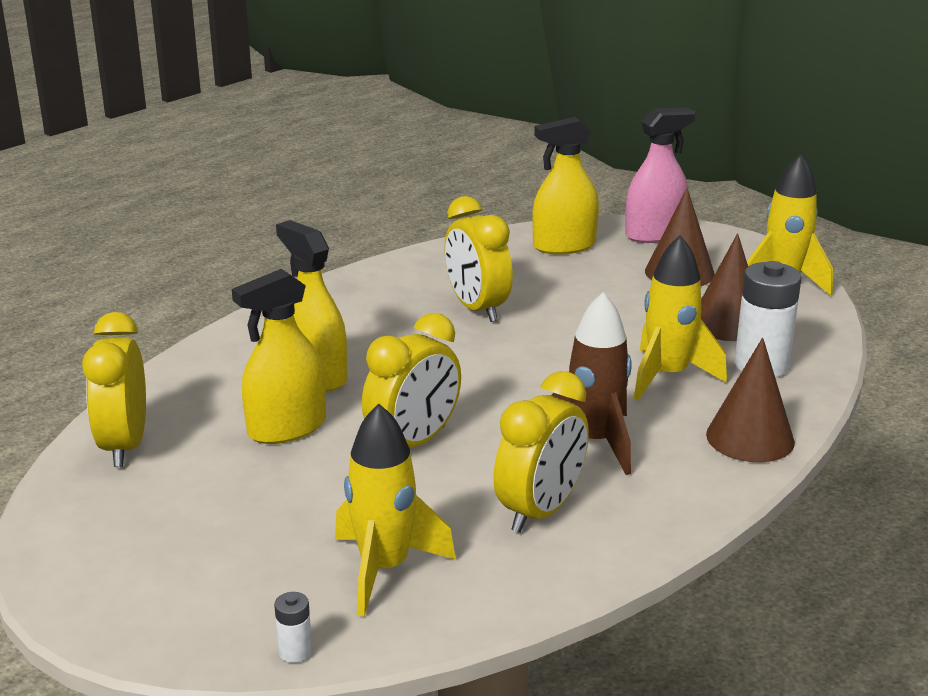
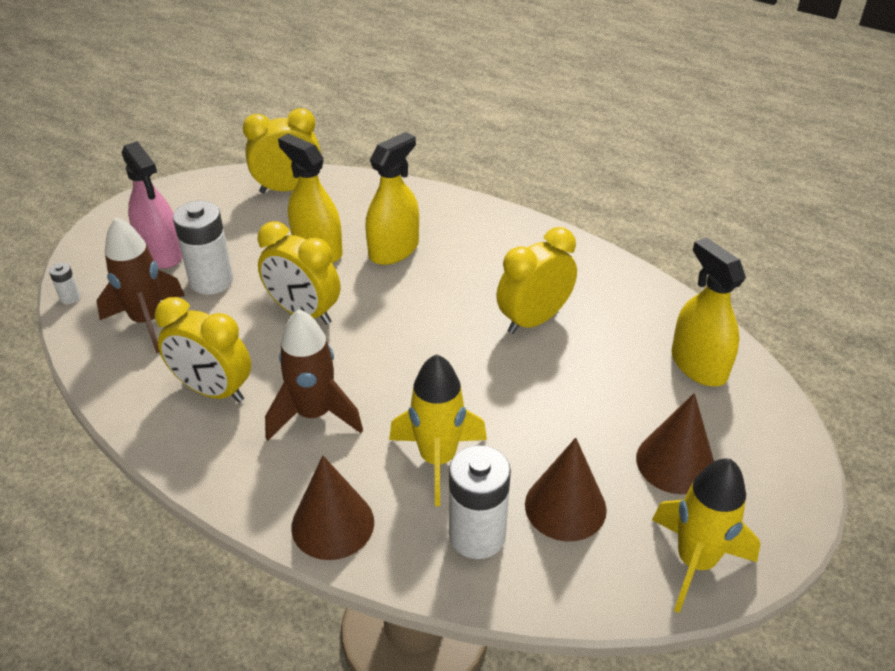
camera: 80 degrees right, 15 degrees up
yellow rocket [335,404,456,617] -> brown rocket [96,217,185,353]
pink spray bottle [625,107,695,243] -> pink spray bottle moved to [122,141,182,269]
none -> white battery [173,201,233,295]

